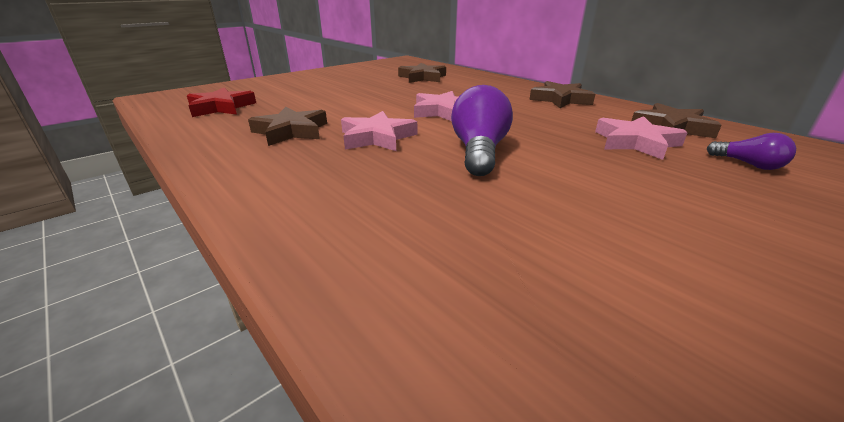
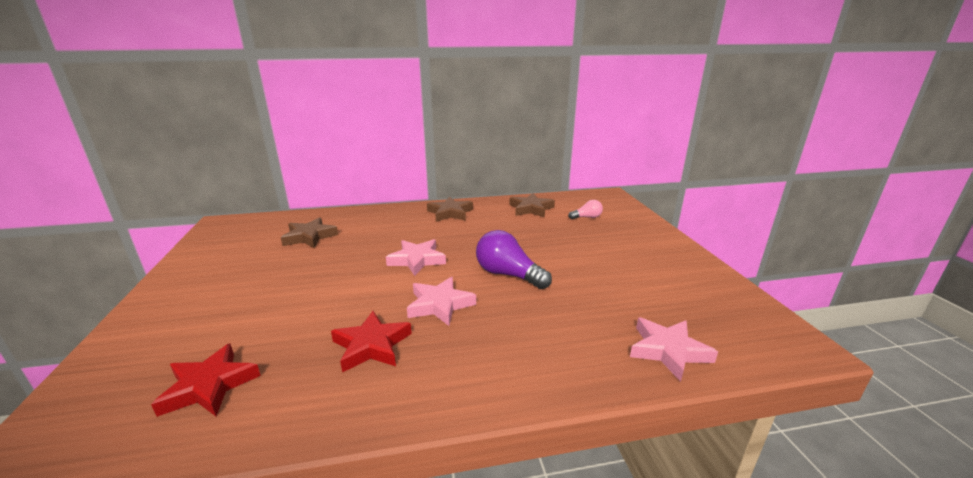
camera: 60 degrees left, 5 degrees down
brown star [248,107,327,146] -> red star [331,311,412,373]
pink star [595,116,688,160] -> pink star moved to [630,318,718,382]
purple light bulb [707,133,796,170] -> pink light bulb [568,200,603,219]

